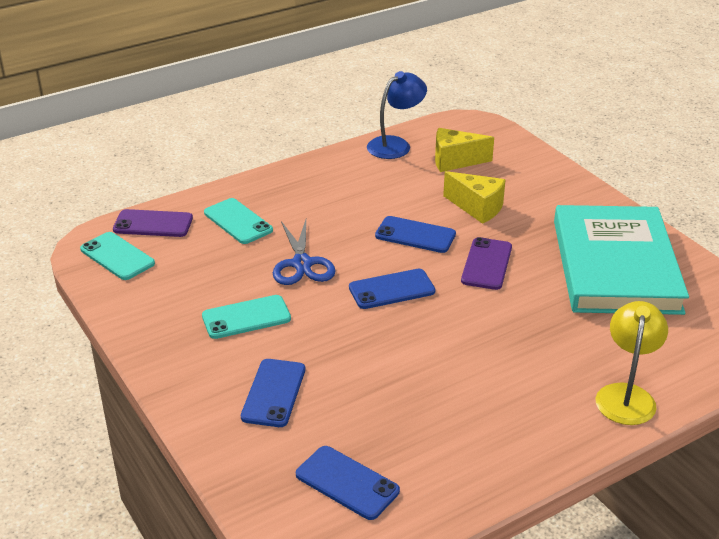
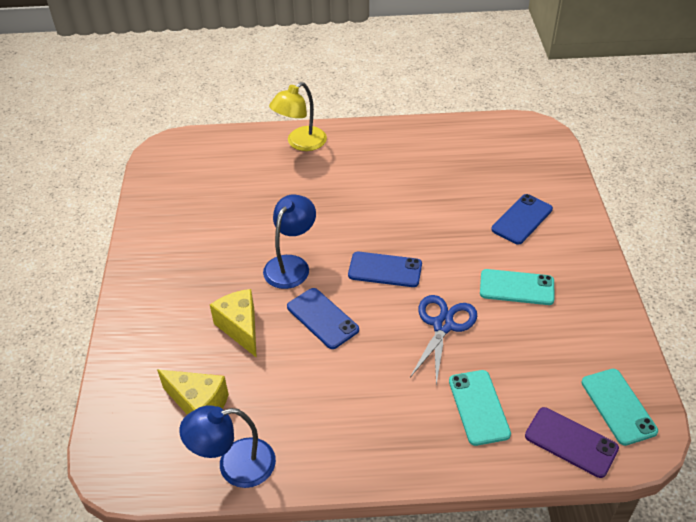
camera: 150 degrees left, 10 degrees up
blue phone [296,446,400,520] -> none
purple phone [461,237,512,290] -> blue lamp [263,194,316,289]
turquoise book [554,205,689,315] -> none

